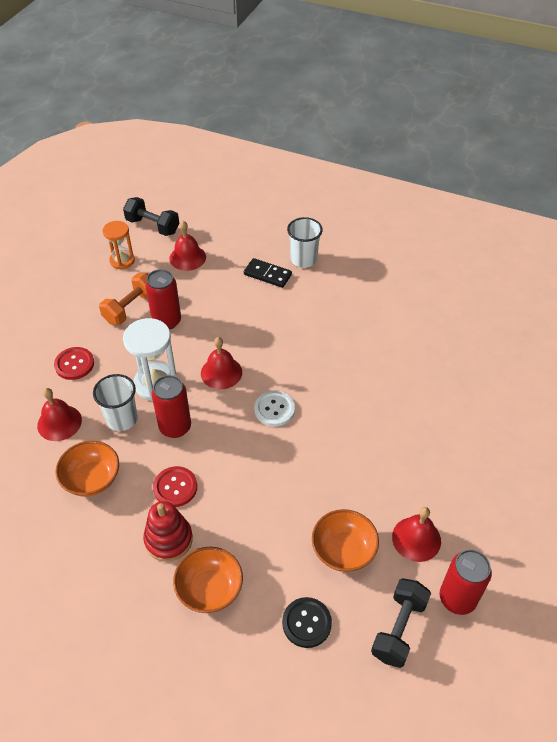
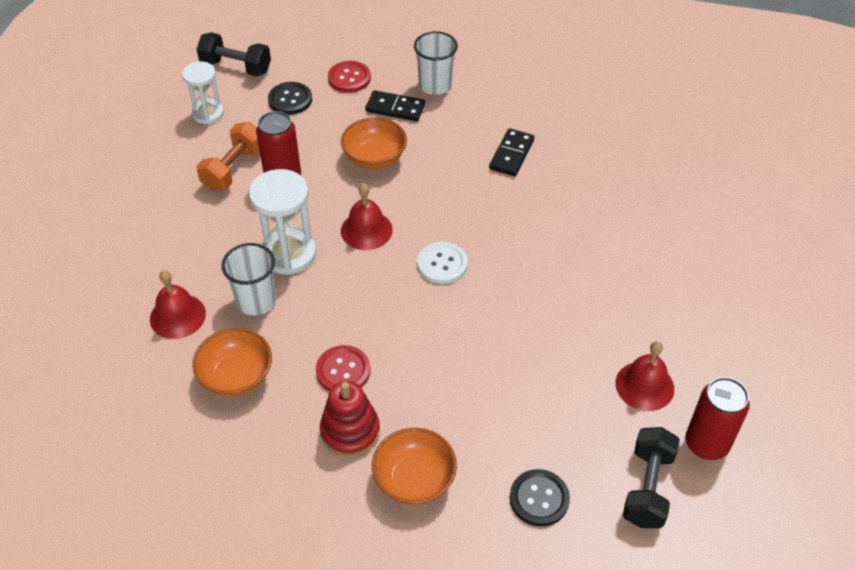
camera: 10 degrees left, 0 degrees up
red button [54,347,94,380] -> red button moved to [328,61,371,93]
orange hourglass [103,221,135,269] -> white hourglass [182,61,224,124]
red can [151,375,191,438] -> none
red bell [169,221,206,271] -> black button [268,82,312,115]
orange bowl [312,509,379,572] -> orange bowl moved to [341,117,407,169]
none -> black domino [489,128,534,176]

